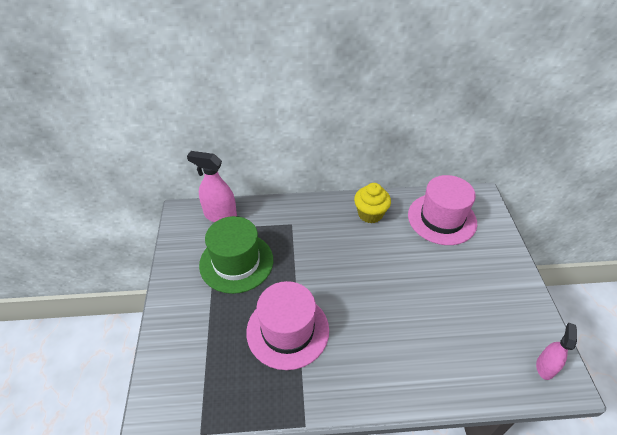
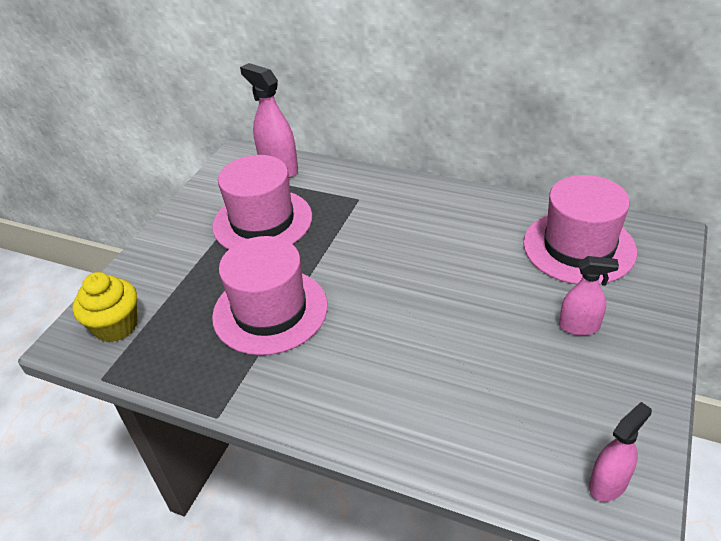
camera: 30 degrees right, 5 degrees down
green hat [199,216,273,294] -> pink hat [212,155,312,250]
yellow cupcake [354,183,391,223] -> yellow cupcake moved to [73,272,137,342]
none -> pink spray bottle [559,256,619,335]

